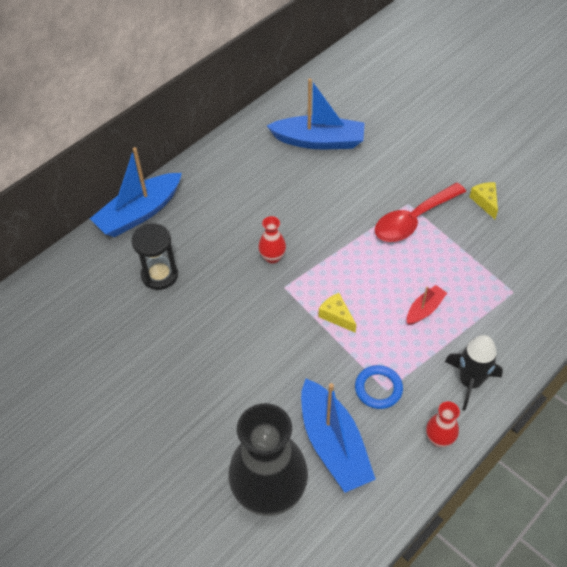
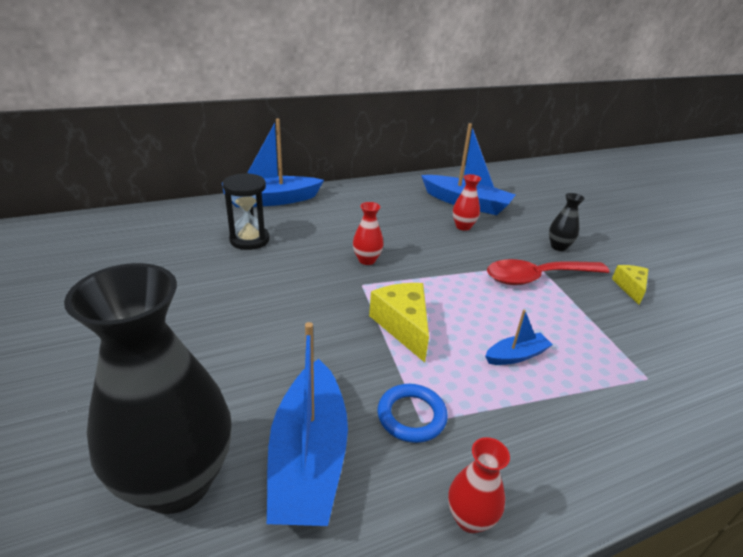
camera: 20 degrees right, 20 degrees down
yellow cheese [318,293,356,333] -> yellow cheese [369,283,429,362], size x1.60
red boat [407,285,447,325] -> blue boat [485,310,553,365]
black rocket [445,335,503,411] -> none
none -> red vase [453,174,481,231]
none -> black vase [549,193,585,251]

